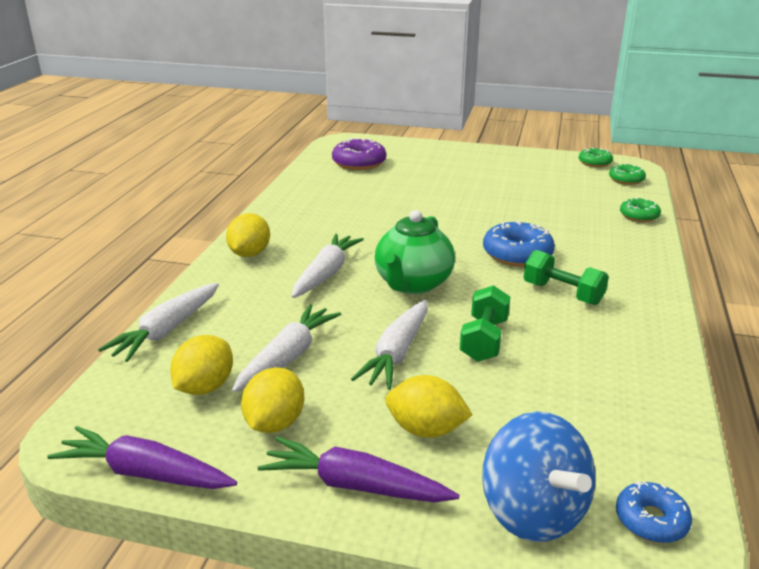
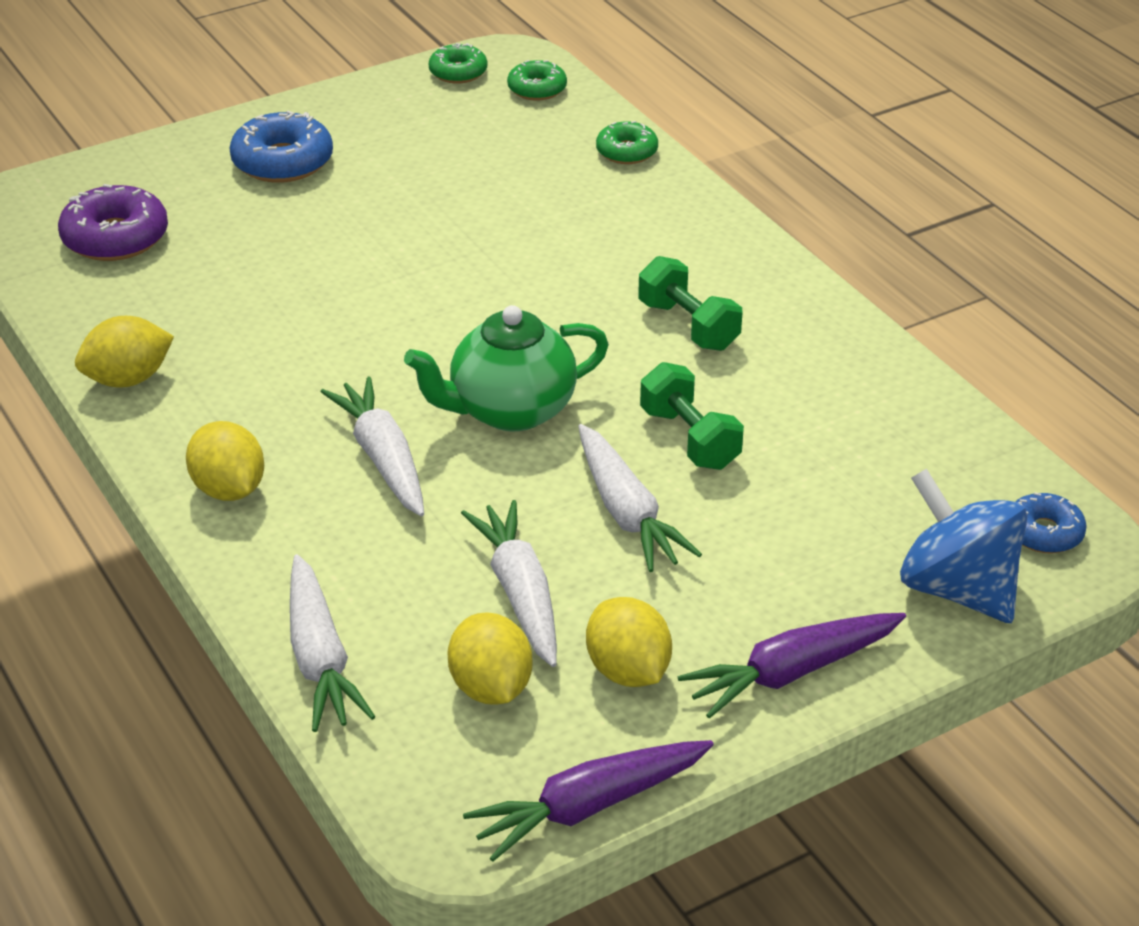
camera: 45 degrees left, 10 degrees up
green teapot [375,210,455,294] -> green teapot turned 90 degrees clockwise [404,305,609,431]
yellow lemon [385,375,473,438] -> yellow lemon moved to [75,316,174,388]
blue spinning top [482,411,596,542] -> blue spinning top turned 150 degrees counterclockwise [900,469,1027,623]
blue donut [483,221,555,267] -> blue donut moved to [229,111,333,183]
green dumbbell [524,250,609,305] -> green dumbbell turned 60 degrees clockwise [638,256,742,351]

